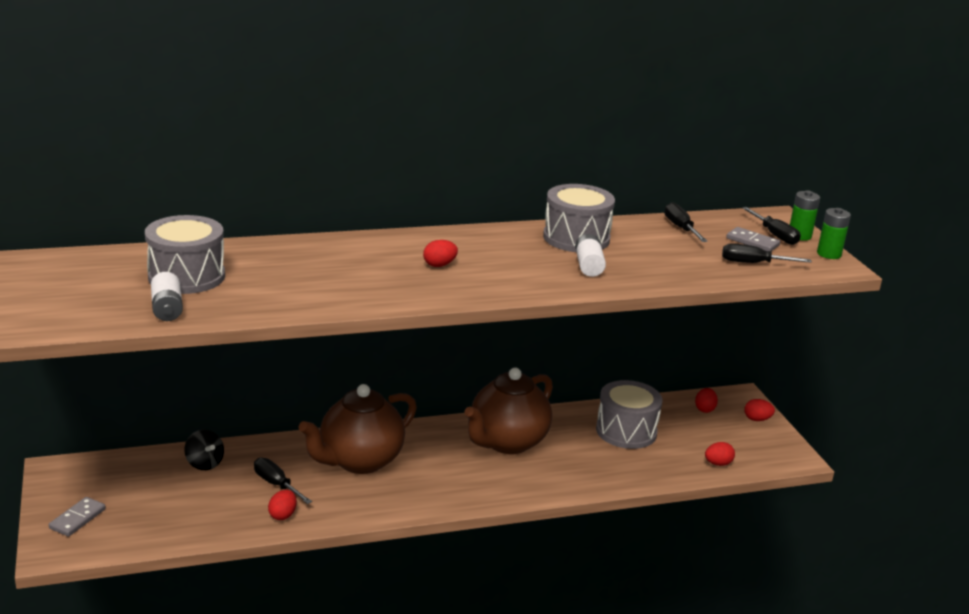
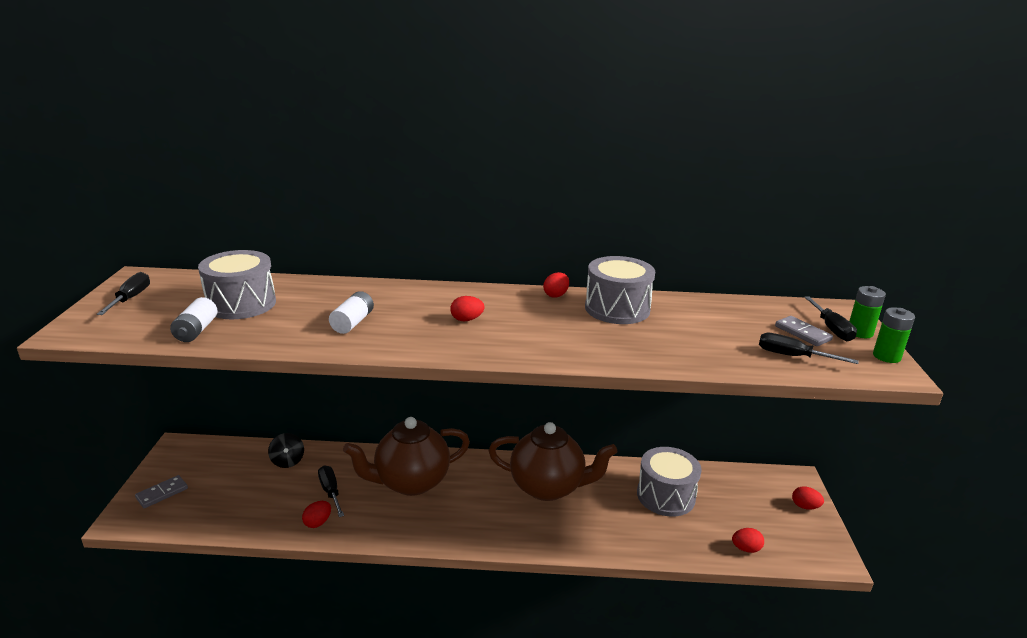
camera: 20 degrees right, 0 degrees up
brown teapot [464,367,553,454] -> brown teapot turned 135 degrees counterclockwise [489,422,617,501]
white battery [575,234,606,277] -> white battery moved to [329,291,374,334]
black screwdriver [664,202,708,242] -> black screwdriver moved to [96,272,150,315]
red egg [695,388,718,413] -> red egg moved to [543,272,569,298]

